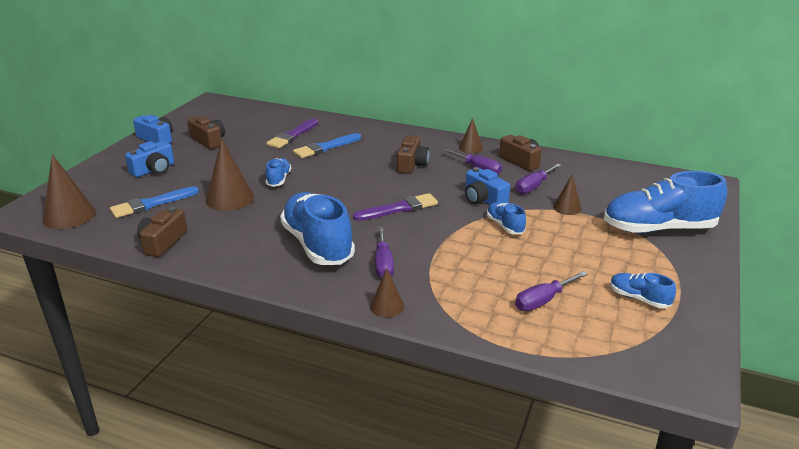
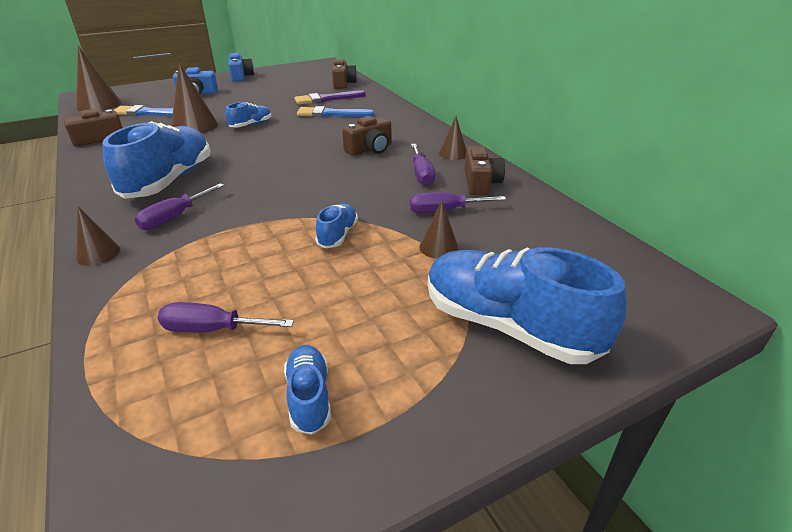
camera: 40 degrees right, 5 degrees up
brown camera [187,116,225,149] -> brown camera moved to [332,59,357,89]
purple brush [353,193,438,221] -> none
blue camera [465,167,510,205] -> none

